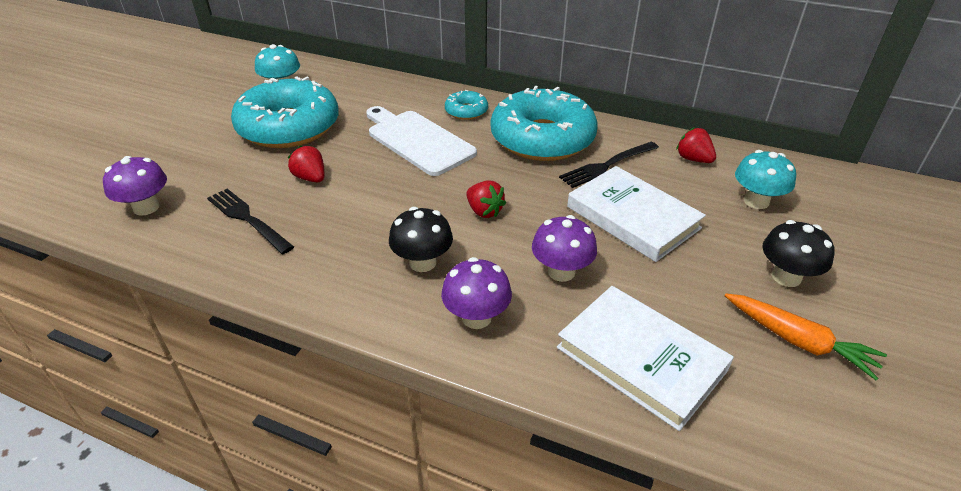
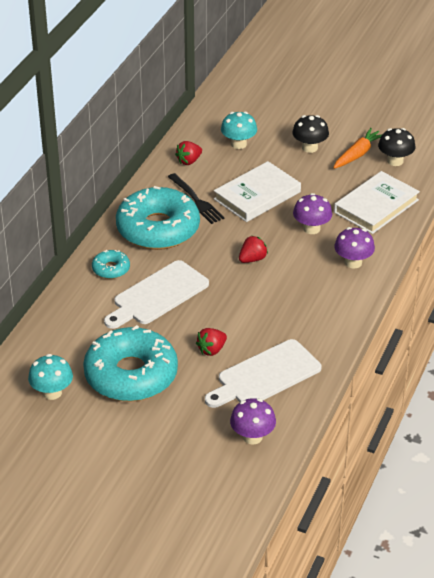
camera: 90 degrees left, 0 degrees up
black fork [207,189,294,254] -> white cutting board [205,339,321,408]
black mushroom [389,207,453,272] -> black mushroom moved to [378,128,415,166]

